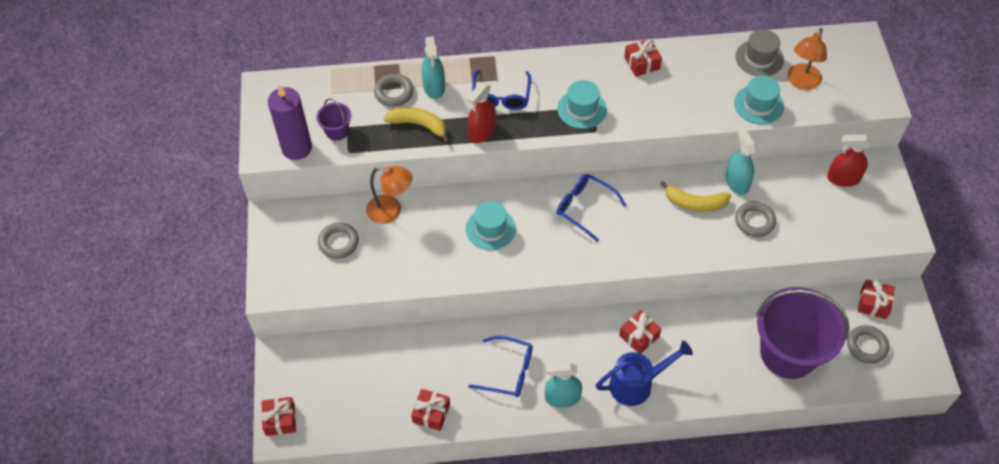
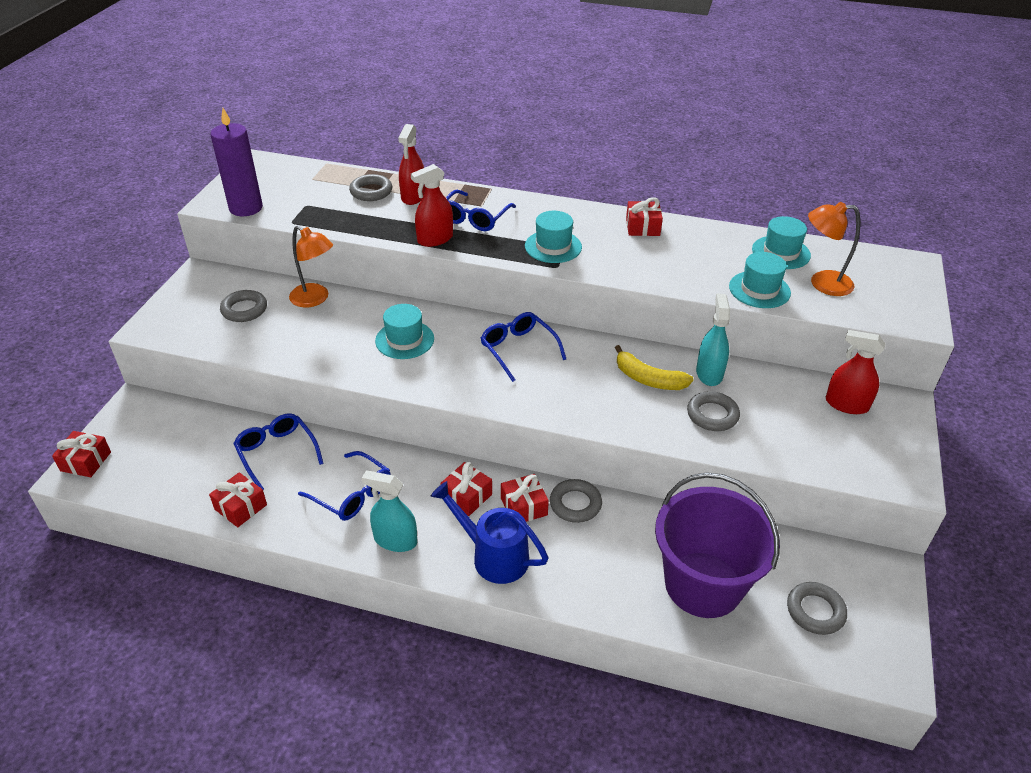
camera: 20 degrees right, 15 degrees down
purple bucket [316,98,351,141] -> none
yellow banana [383,107,449,143] -> none
turquoise spray bottle [422,36,445,99] -> red spray bottle [398,124,425,205]
blue watering can [596,341,693,406] -> blue watering can turned 150 degrees counterclockwise [431,481,548,584]
grey hat [735,29,784,76] -> turquoise hat [752,216,811,269]
orange lamp [788,28,827,90] -> orange lamp turned 45 degrees clockwise [808,202,860,296]
red gift [858,280,895,319] -> red gift moved to [440,462,492,516]
none -> blue glasses [233,413,324,490]
none -> grey ring [550,479,602,523]

